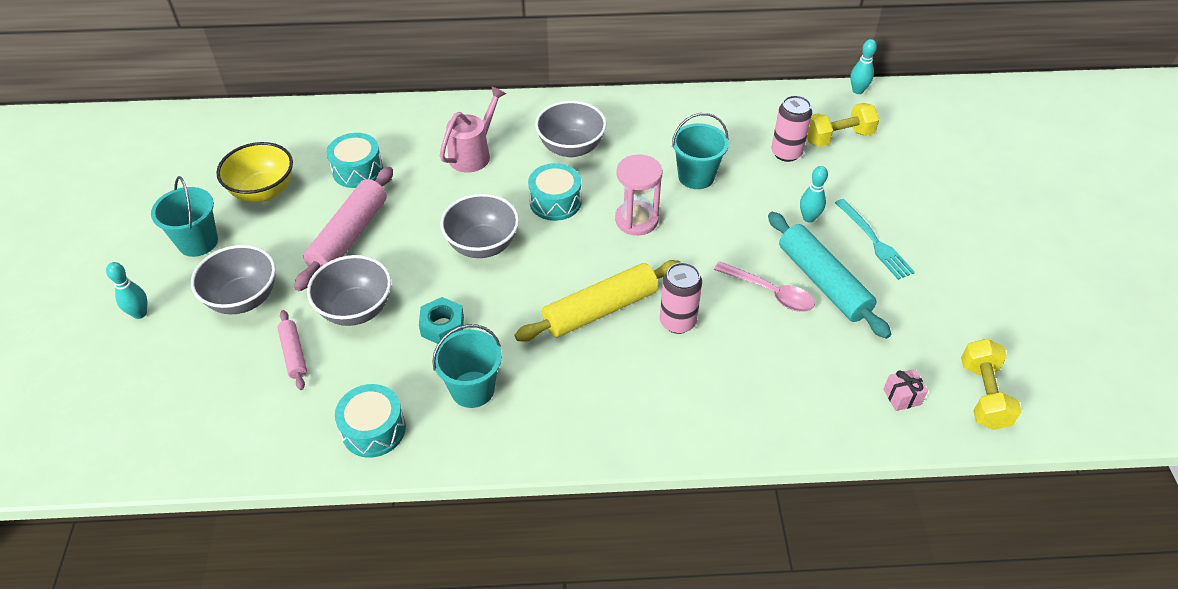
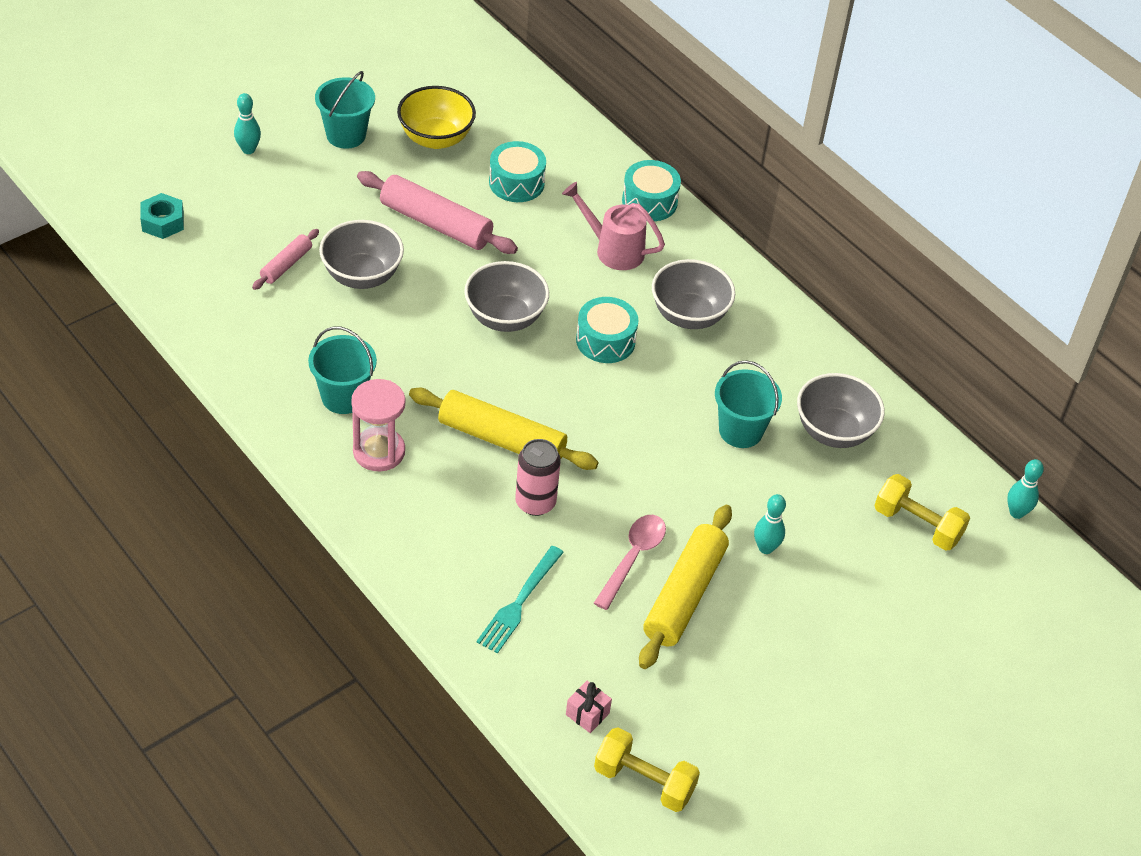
camera: 50 degrees right, 0 degrees up
grey bowl [191,245,276,314] -> grey bowl moved to [797,373,885,448]
pink rolling pin [294,167,393,291] -> pink rolling pin turned 45 degrees clockwise [357,171,518,254]
turquoise drum [335,384,406,458] -> turquoise drum moved to [622,160,681,221]
turquoise nut [419,297,464,344] -> turquoise nut moved to [140,193,184,239]
pink watering can [440,86,506,173] -> pink watering can turned 150 degrees counterclockwise [562,182,665,270]
pink hourglass [615,154,663,235] -> pink hourglass moved to [351,379,405,471]
pink spoon [714,261,815,312] -> pink spoon turned 150 degrees counterclockwise [594,515,666,610]
turquoise rolling pin [768,212,891,339] -> yellow rolling pin [639,505,732,669]
pink can [771,95,812,162] -> none
turquoise fork [835,199,915,280] -> turquoise fork moved to [476,546,564,654]
yellow dumbbell [961,339,1022,430] -> yellow dumbbell turned 60 degrees clockwise [594,727,700,812]

